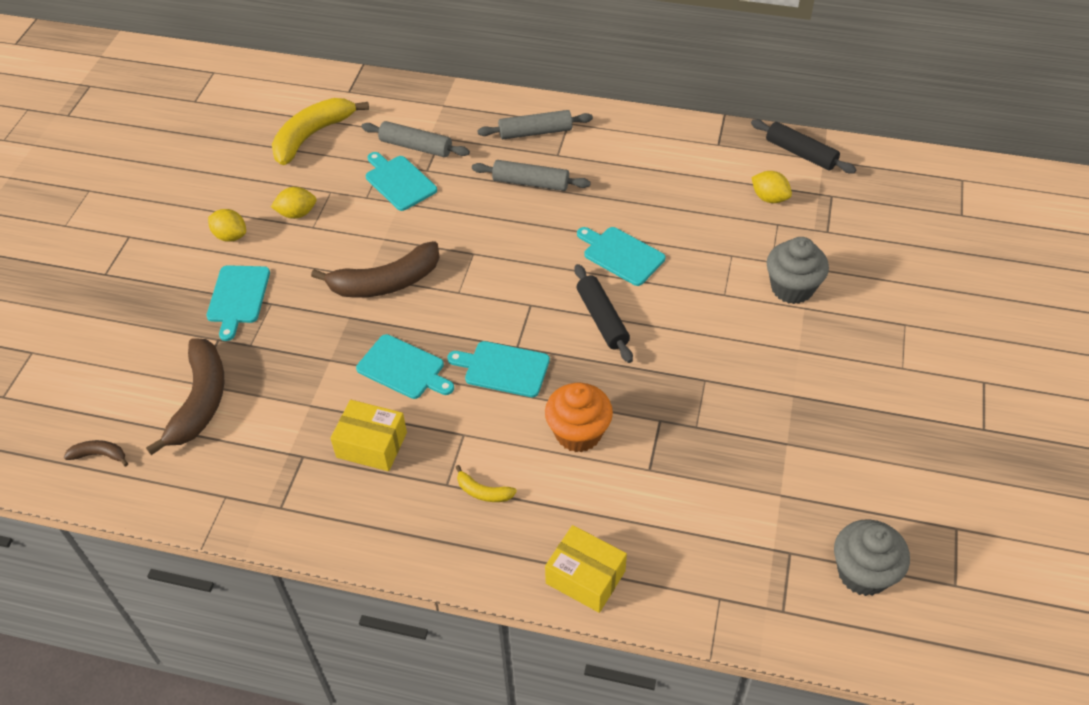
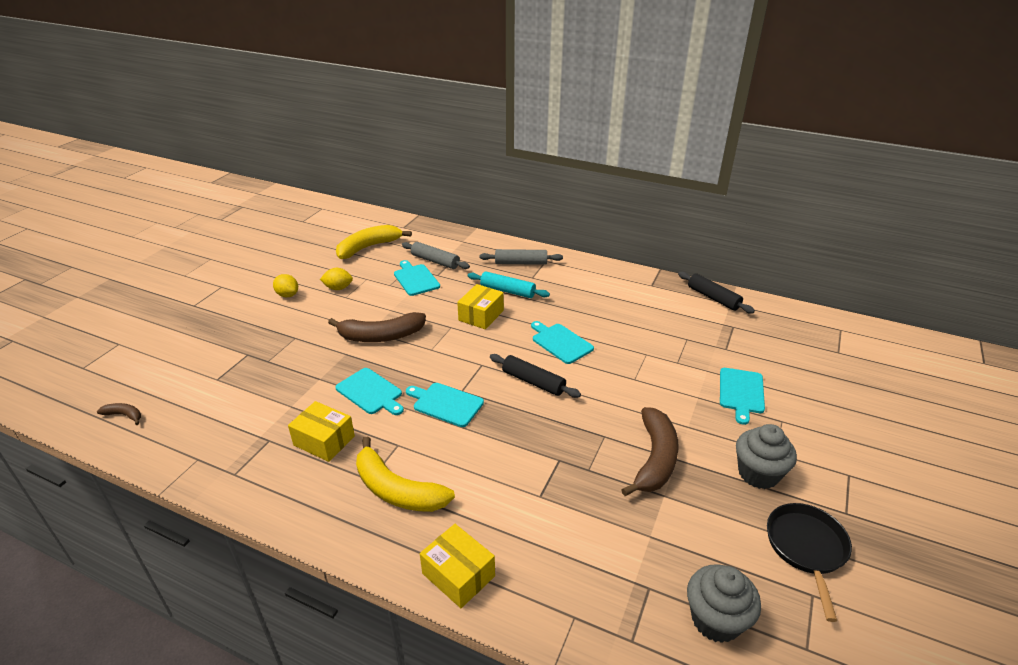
camera: 10 degrees right, 15 degrees down
brown banana [146,338,224,455] -> brown banana moved to [621,407,679,496]
turquoise cutting board [206,265,270,341] -> turquoise cutting board moved to [720,368,765,425]
yellow banana [456,465,517,502] -> yellow banana [356,436,455,512], size x2.19
grey rolling pin [472,160,591,191] -> turquoise rolling pin [468,271,550,298]
orange cupcake [545,382,613,452] -> none
black rolling pin [574,264,633,363] -> black rolling pin turned 45 degrees counterclockwise [490,354,581,398]
yellow lemon [752,171,792,203] -> none
grey cupcake [767,237,829,304] -> grey cupcake moved to [736,424,797,489]
none -> yellow box [457,284,504,329]
none -> black pan [767,503,852,622]

